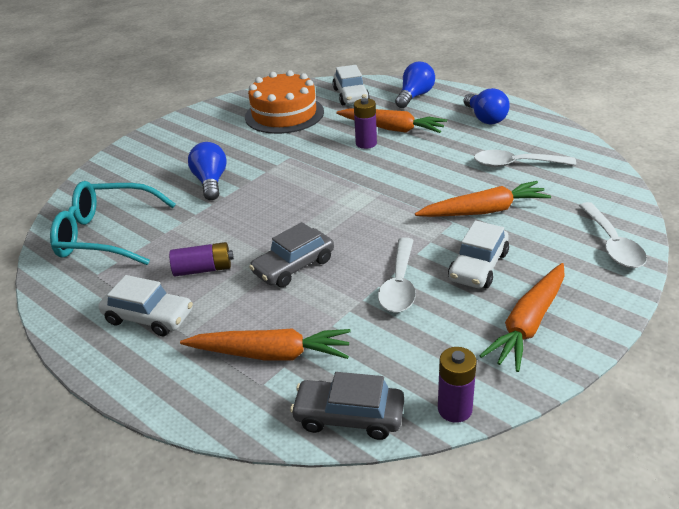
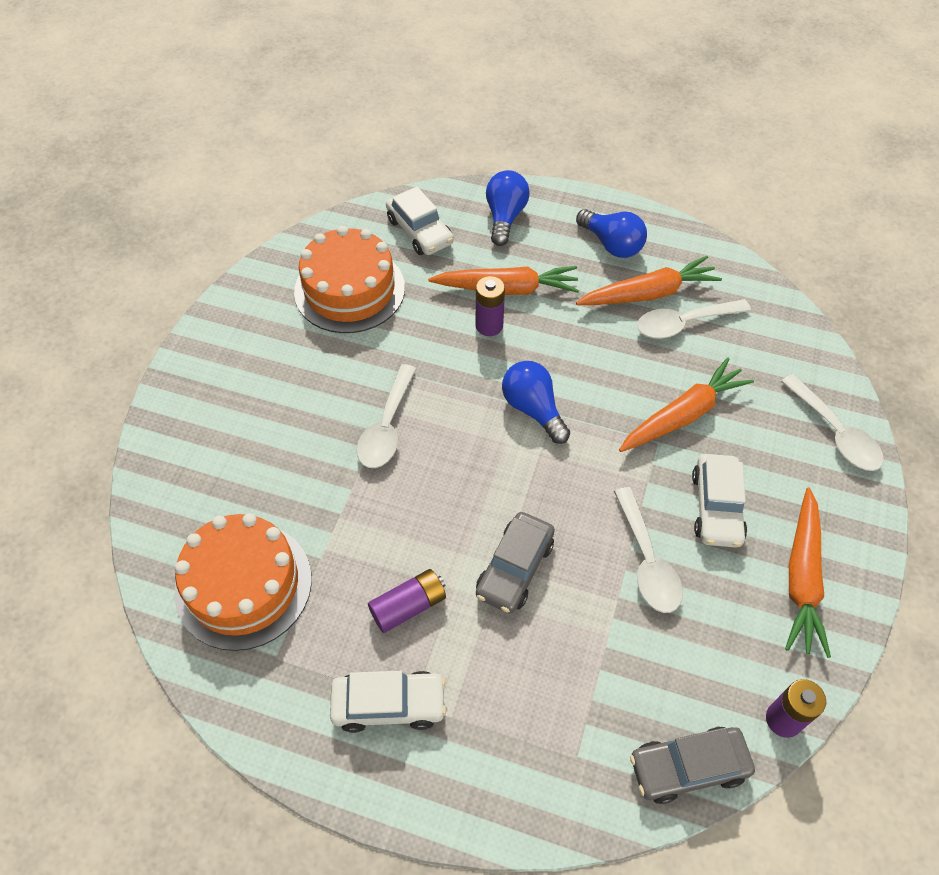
camera: 25 degrees left, 20 degrees up
turquoise glasses [50,181,176,265] -> orange cake [175,513,312,651]
orange carrot [180,329,351,360] -> orange carrot moved to [576,256,722,305]
blue light bulb [188,142,227,200] -> blue light bulb moved to [502,361,570,444]
none -> white spoon [357,364,416,468]

